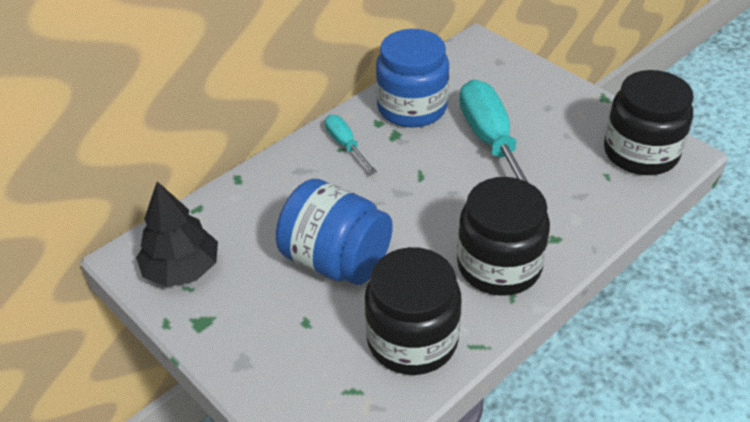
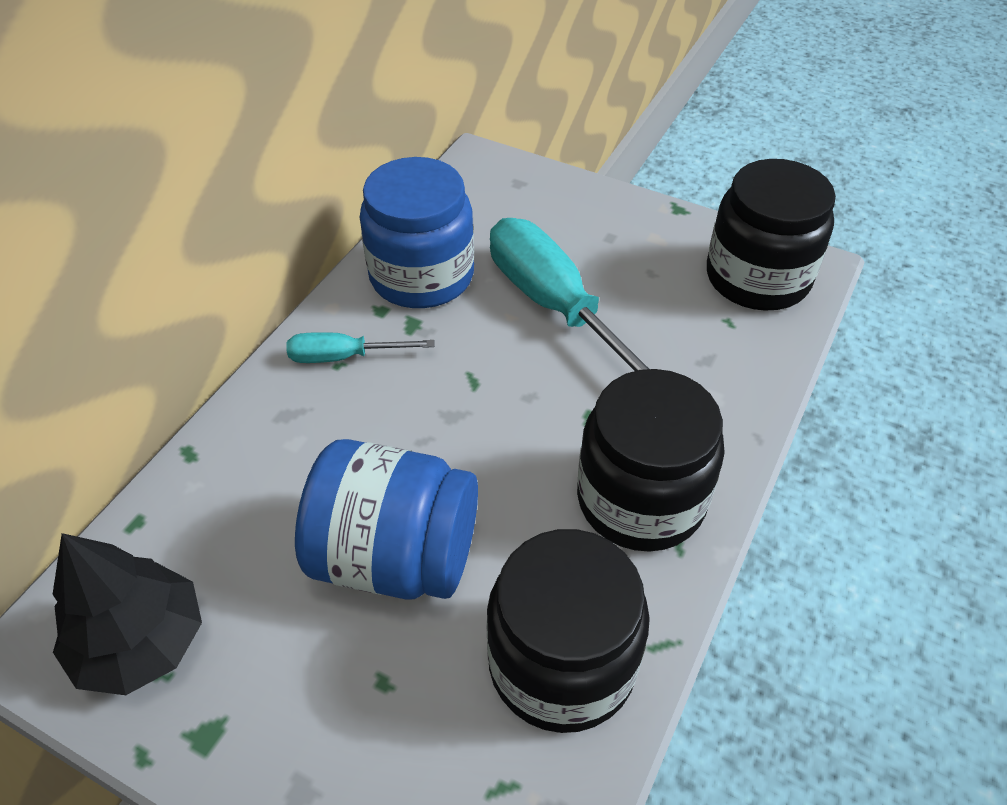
camera: 20 degrees left, 5 degrees up
turquoise screwdriver [325,115,377,174] -> turquoise screwdriver turned 45 degrees counterclockwise [286,332,434,363]

